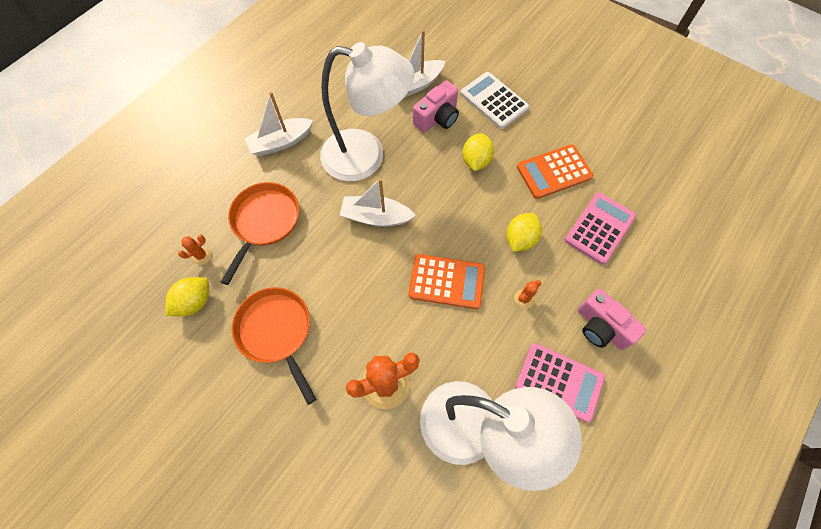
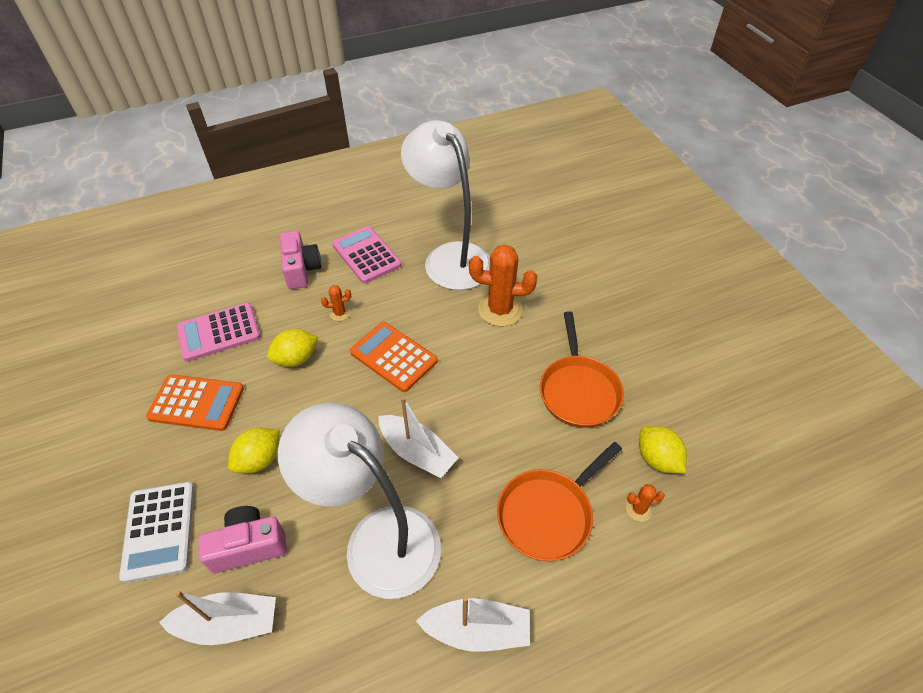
camera: 150 degrees left, 15 degrees down
yellow lemon [166,277,209,316] -> yellow lemon turned 75 degrees clockwise [639,426,687,473]

